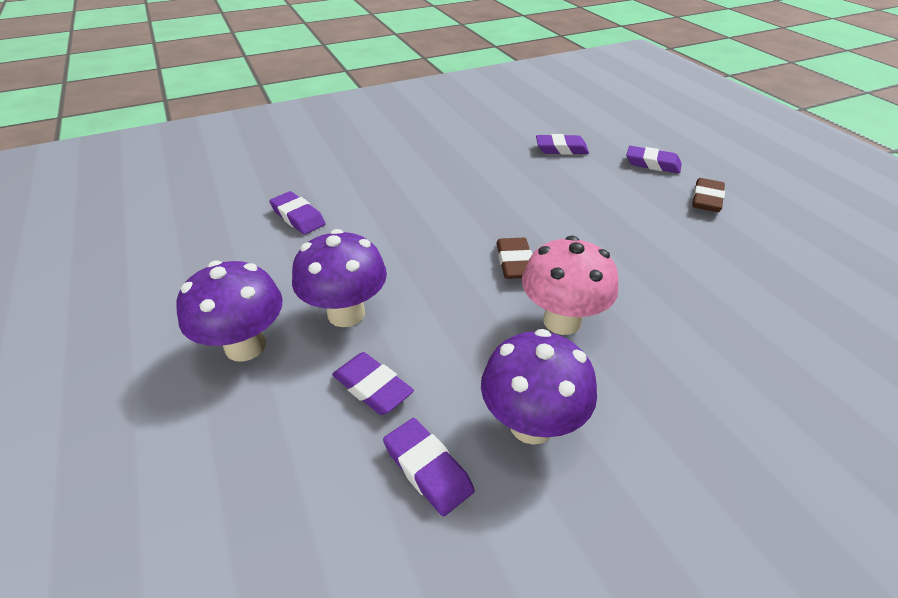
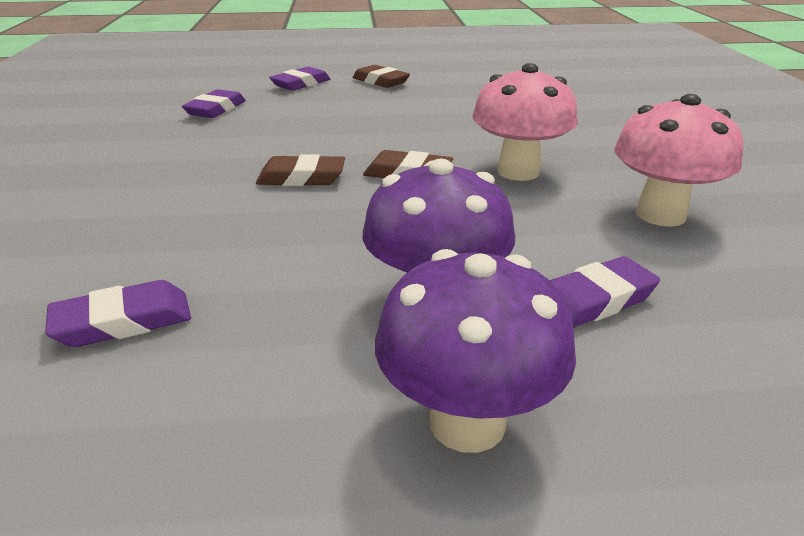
camera: 70 degrees left, 10 degrees down
purple eraser [383,418,474,516] -> none
purple mushroom [481,329,597,445] -> pink mushroom [614,94,743,227]
none -> brown eraser [256,154,345,186]

